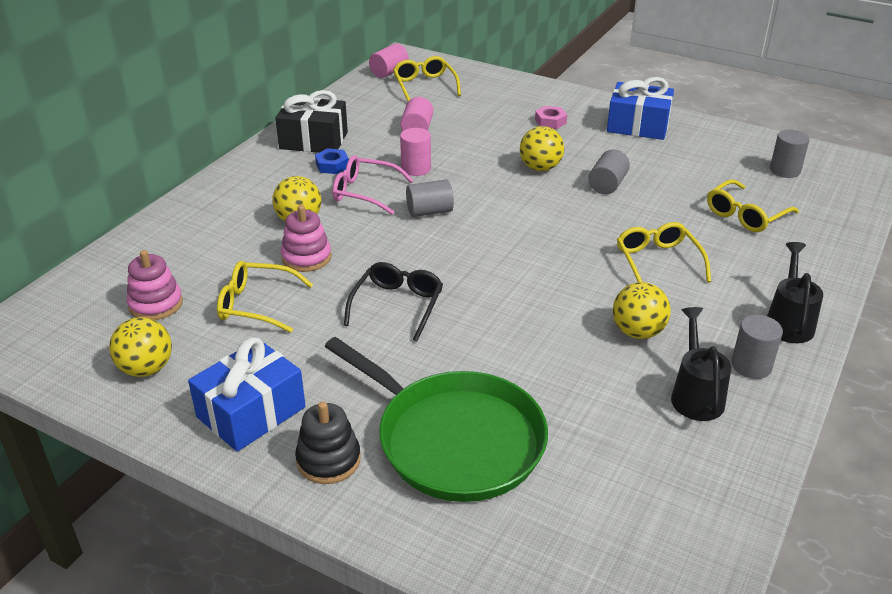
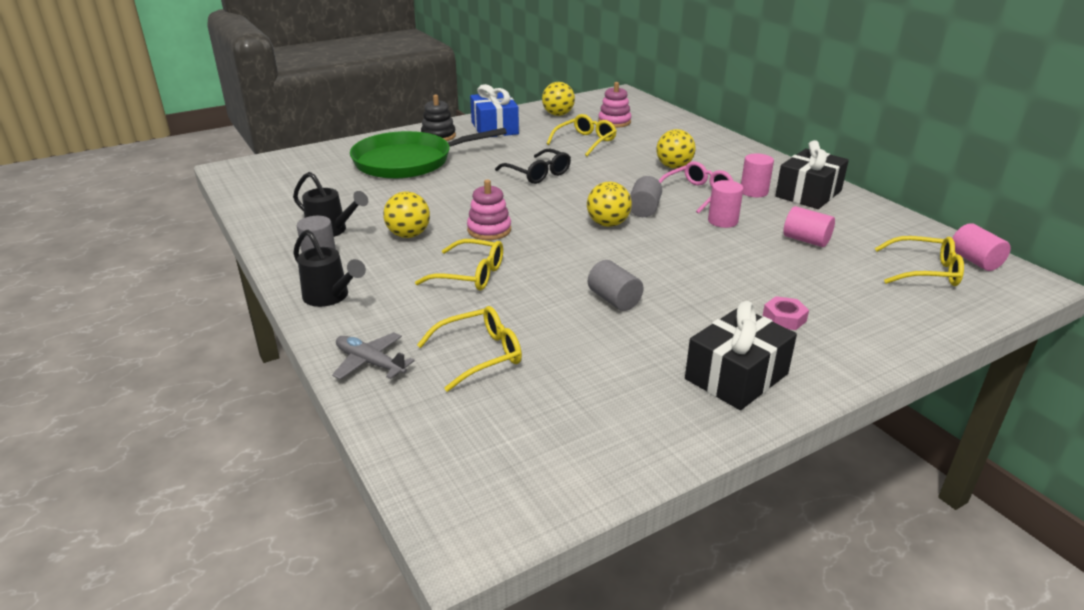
camera: 120 degrees right, 5 degrees down
pink stacking toy [281,205,331,272] -> pink stacking toy moved to [467,180,511,240]
blue nut [315,148,349,174] -> pink cylinder [741,153,774,197]
yellow ball [520,126,564,171] -> yellow ball moved to [587,182,632,227]
blue gift [607,77,674,140] -> black gift [685,301,797,410]
yellow glasses [707,179,799,232] -> yellow glasses turned 75 degrees clockwise [417,306,522,392]
grey cylinder [770,130,810,178] -> none
none -> grey plane [332,332,415,380]

